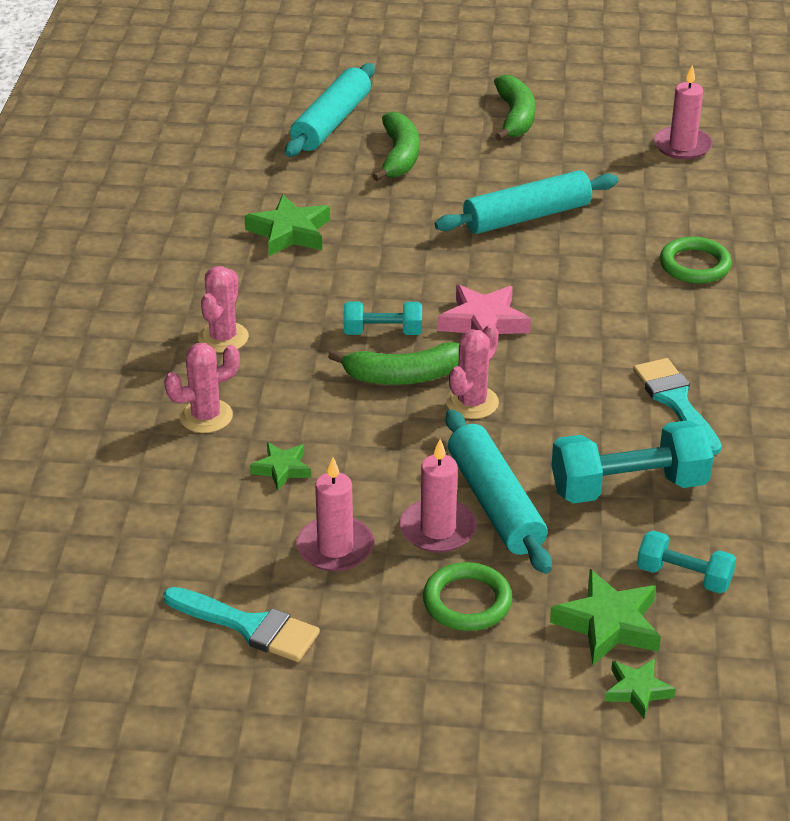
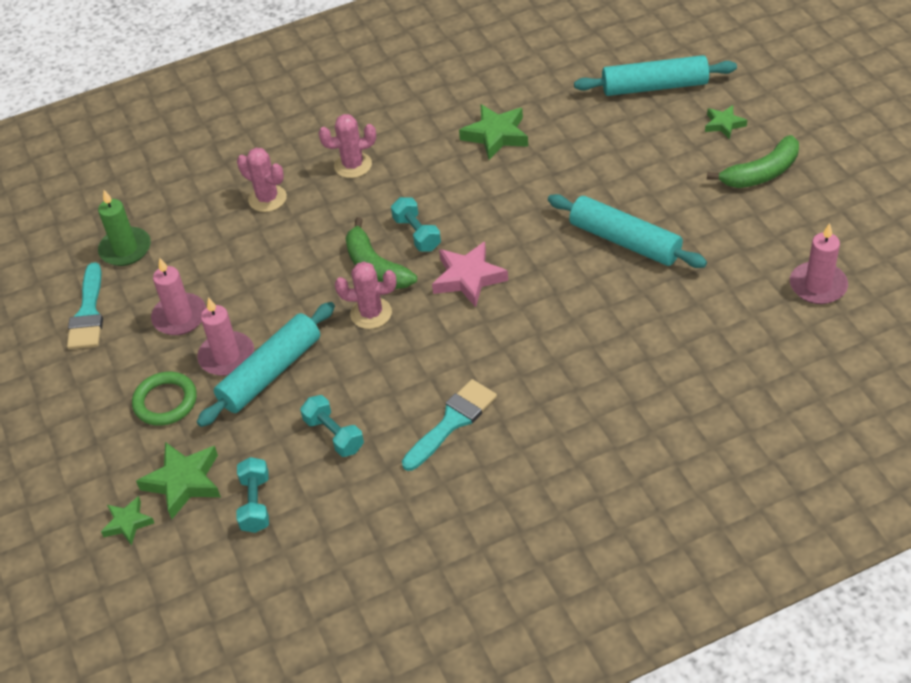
camera: 65 degrees right, 10 degrees up
green star [250,442,311,490] -> green star moved to [705,105,747,139]
green banana [372,111,419,181] -> none
turquoise dumbbell [551,420,714,503] -> turquoise dumbbell [300,395,364,457], size x0.58
green ring [660,237,732,283] -> none
none -> green candle [98,190,151,266]

